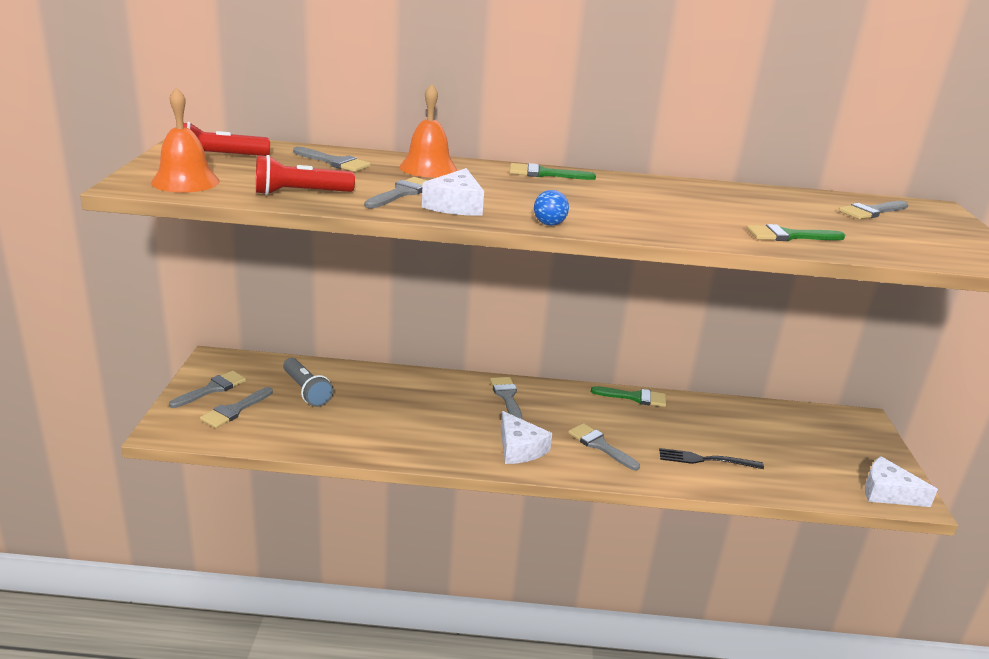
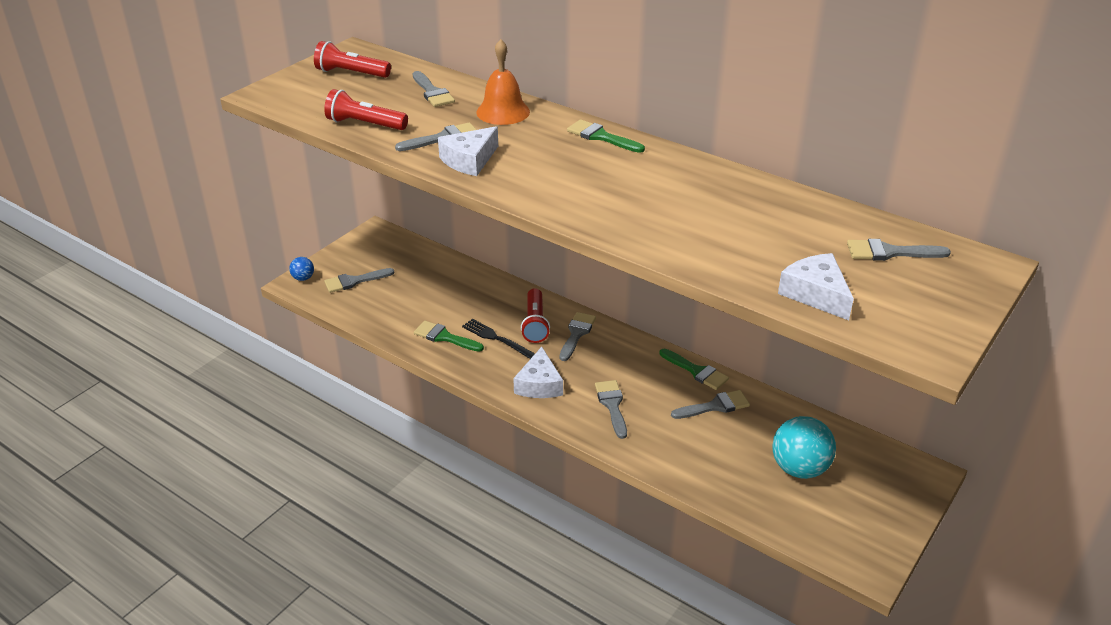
camera: 35 degrees right, 10 degrees up
orange bell [151,87,220,193] -> none
grey brush [169,371,246,408] -> grey brush moved to [671,390,750,419]
grey flashlight [283,358,334,407] -> none
blue ball [534,190,569,226] -> blue ball moved to [289,257,314,281]
black fork [659,448,764,469] -> black fork moved to [462,319,535,359]
green brush [746,224,845,241] -> green brush moved to [414,321,484,352]
white cheese [865,456,938,507] -> white cheese moved to [778,253,854,320]
none -> red flashlight [521,288,550,343]
none -> turquoise ball [772,416,836,479]

